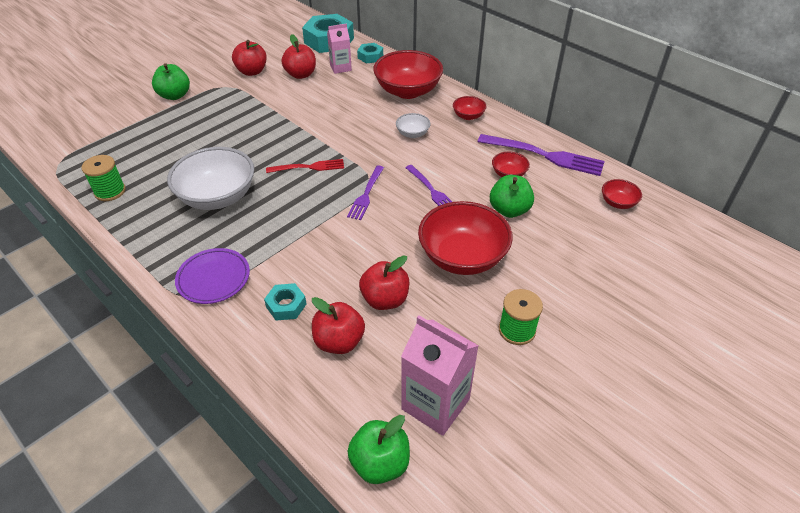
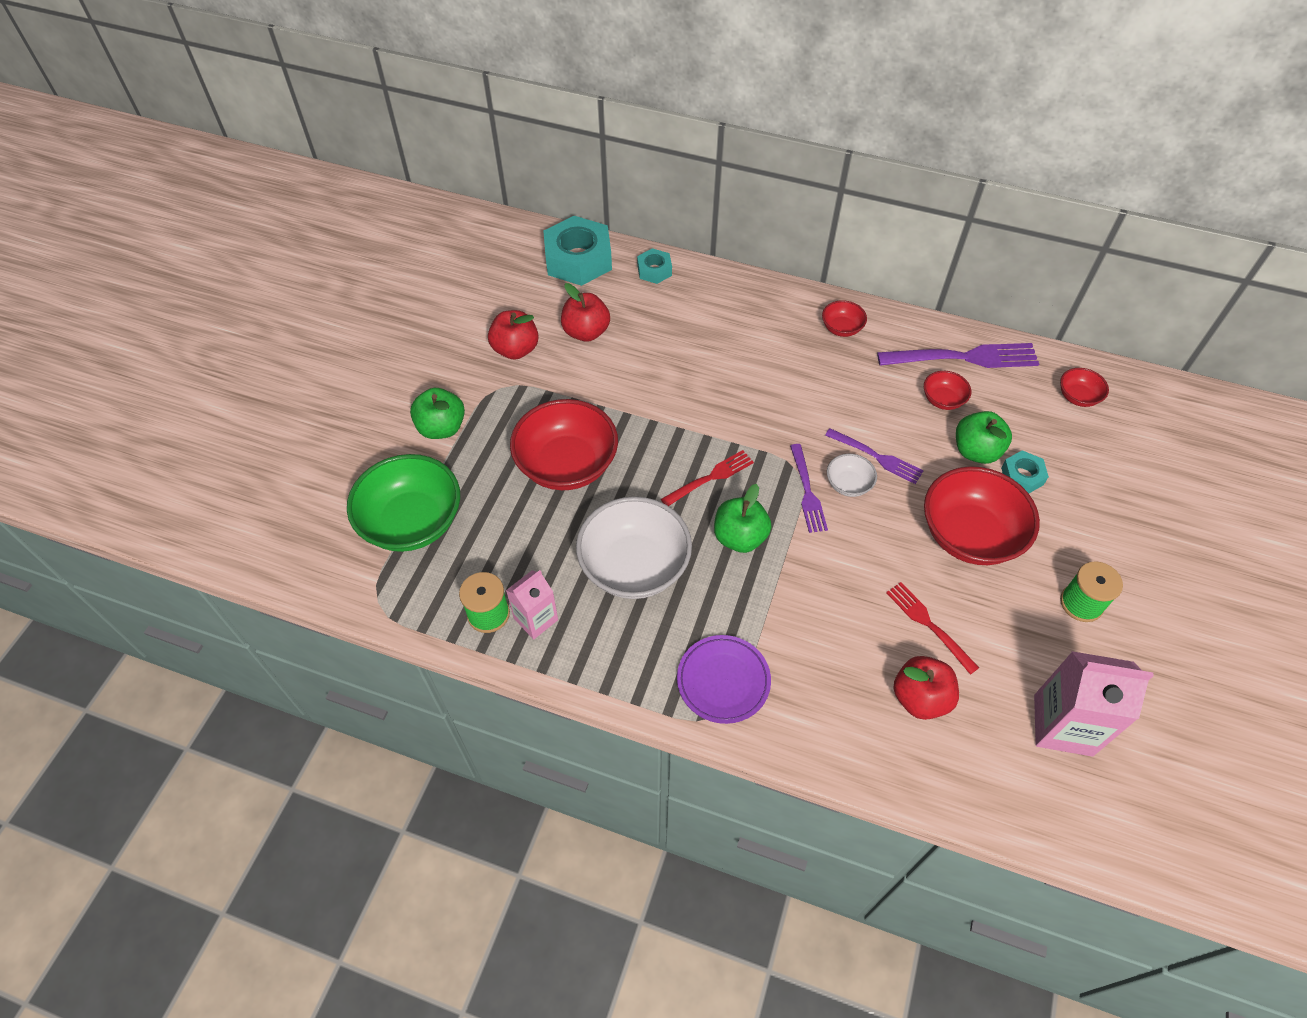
camera: 25 degrees left, 10 degrees up
turquoise nut [264,283,306,321] -> turquoise nut moved to [1001,450,1049,493]
pink carton [327,23,352,74] -> pink carton moved to [506,570,558,639]
green apple [347,415,410,484] -> green apple moved to [714,484,772,553]
red apple [359,255,409,310] -> red fork [886,582,979,675]
red bowl [373,50,443,99] -> red bowl moved to [510,399,618,490]
white bowl [396,113,431,138] -> white bowl moved to [827,454,877,497]
none -> green bowl [347,454,460,552]

